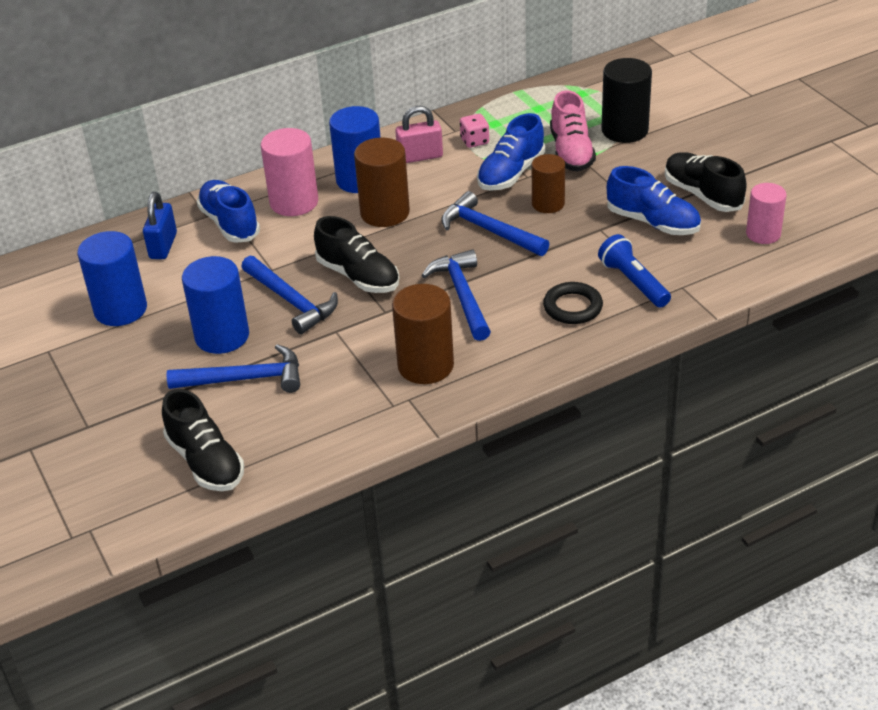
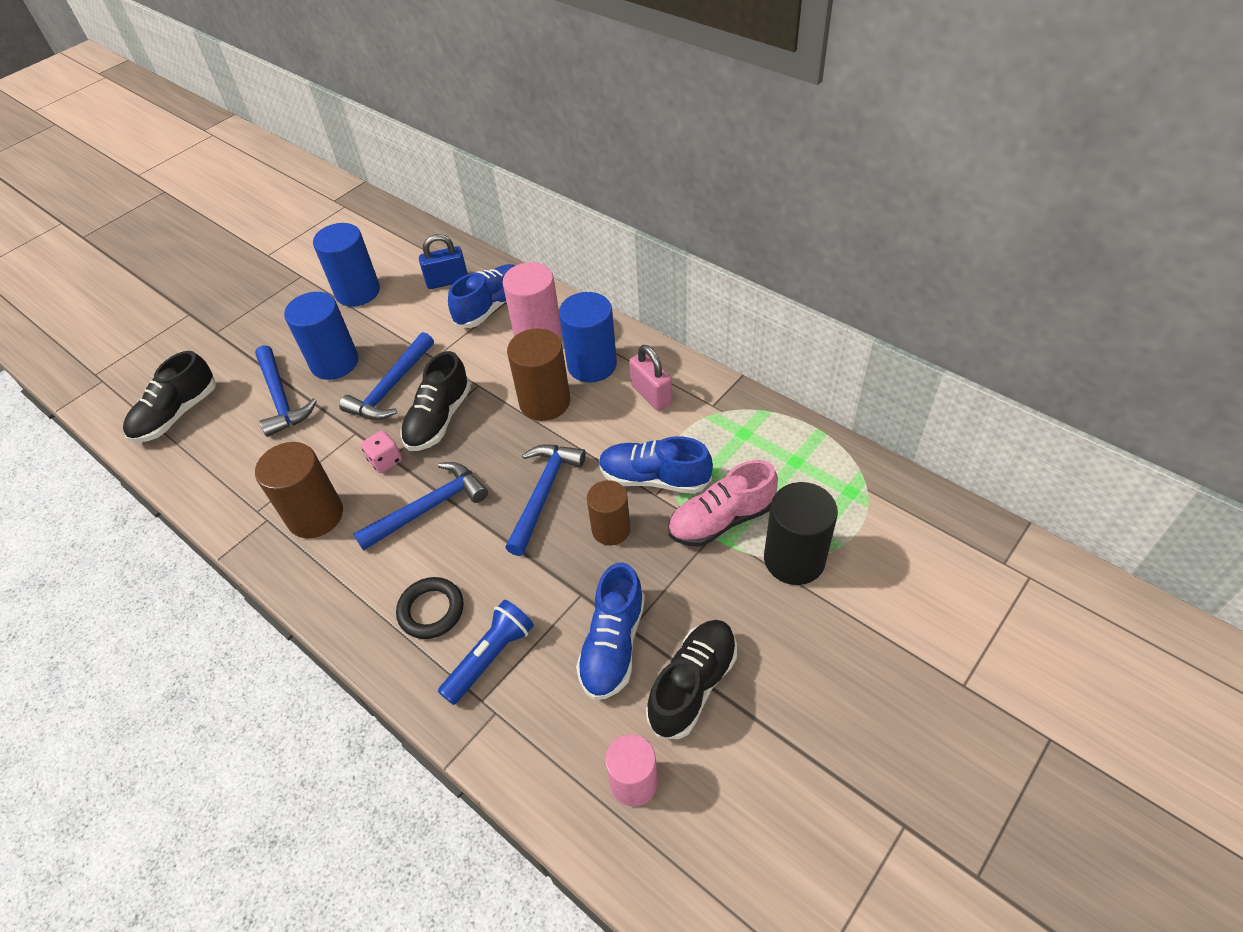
camera: 70 degrees right, 10 degrees up
pink dice [460,114,489,148] -> pink dice moved to [360,430,402,473]

